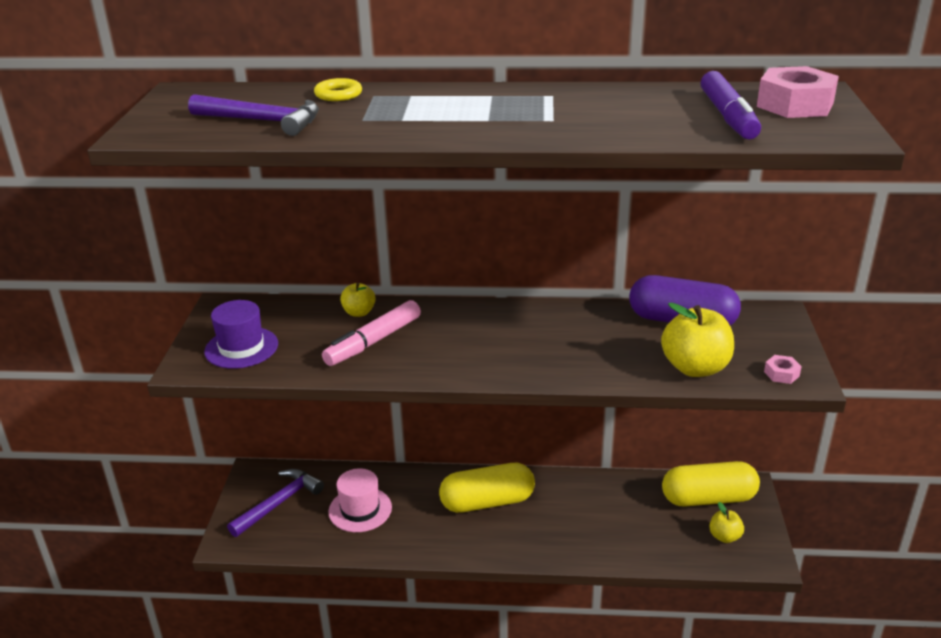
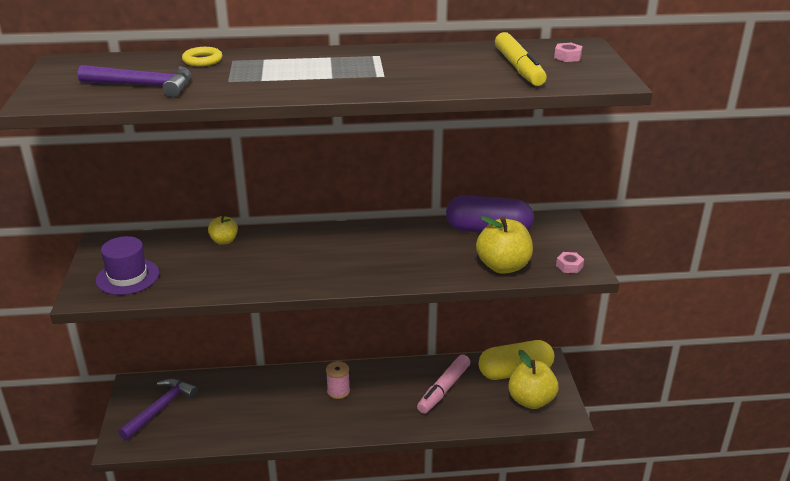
camera: 10 degrees left, 0 degrees up
pink marker [322,300,421,366] -> pink marker moved to [417,354,470,414]
pink hat [328,468,392,532] -> none
yellow capsule [439,463,535,513] -> pink spool [326,361,350,399]
purple marker [700,71,761,139] -> yellow marker [495,32,547,86]
yellow apple [709,502,744,543] -> yellow apple [509,350,559,409], size x1.83
pink nut [757,66,839,118] -> pink nut [554,43,582,62], size x0.48

